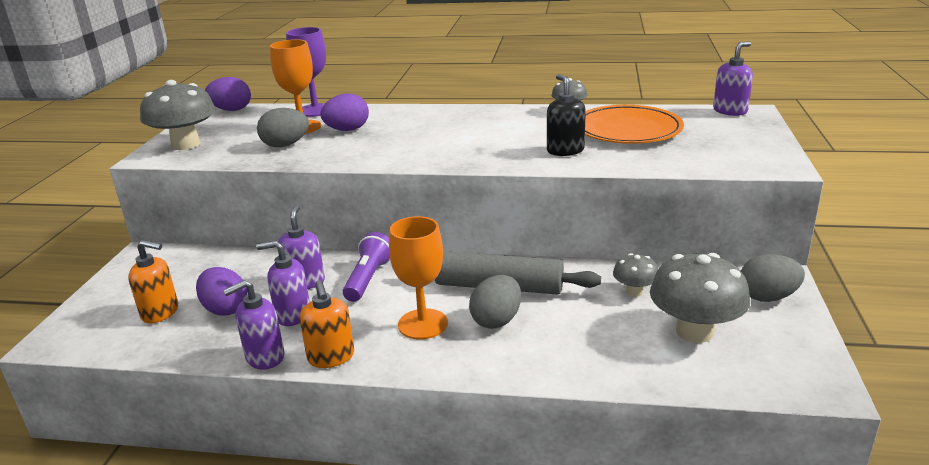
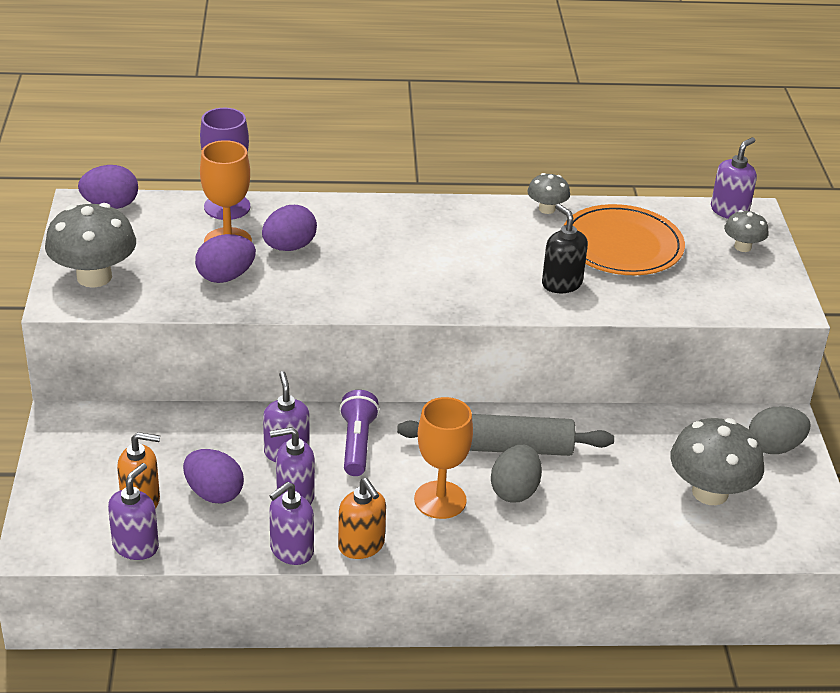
camera: 15 degrees left, 10 degrees up
grey egg [257,108,309,147] -> purple egg [195,234,256,283]
grey mushroom [613,253,658,297] -> grey mushroom moved to [724,210,769,252]
none -> purple soap dispenser [108,463,159,560]

